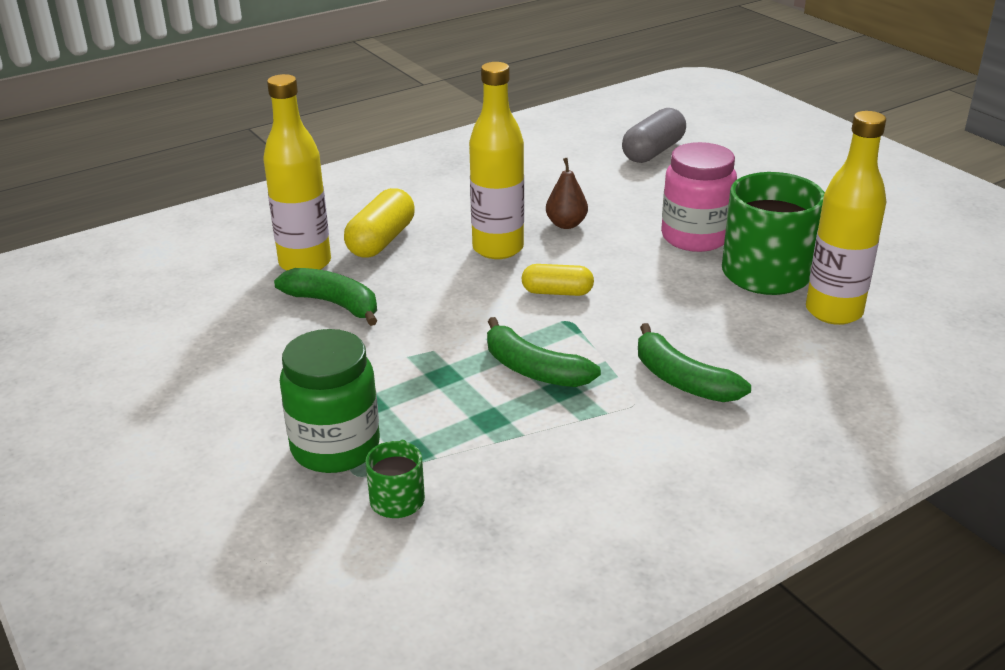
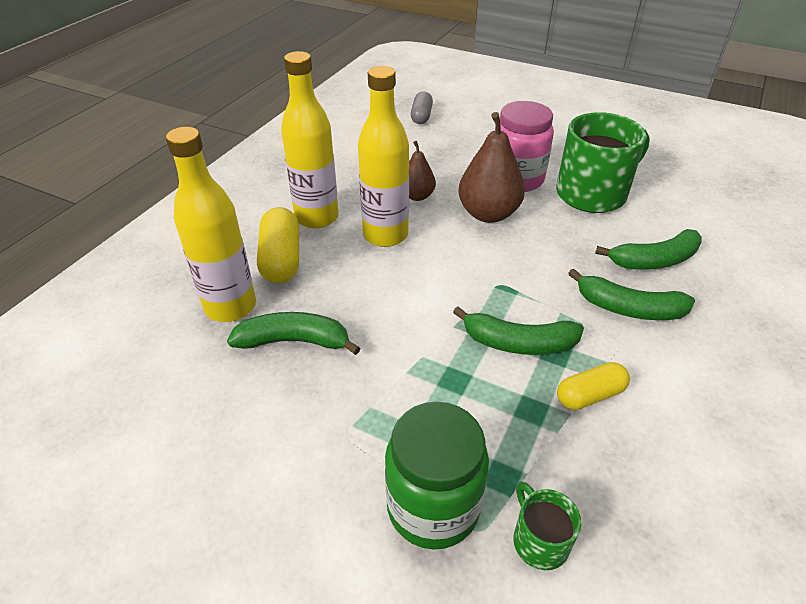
camera: 30 degrees left, 10 degrees up
yellow capsule [522,264,594,296] -> yellow capsule moved to [557,362,630,410]
grey capsule [622,108,686,163] -> grey capsule [411,91,433,124], size x0.66
yellow bottle [806,111,887,325] -> yellow bottle moved to [281,51,339,229]
none -> brown pear [458,112,525,223]
none -> green banana [595,229,702,269]

